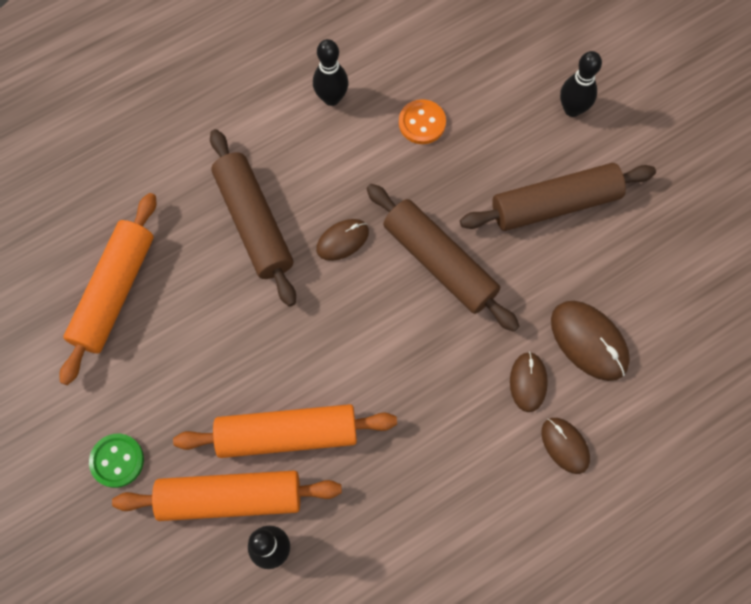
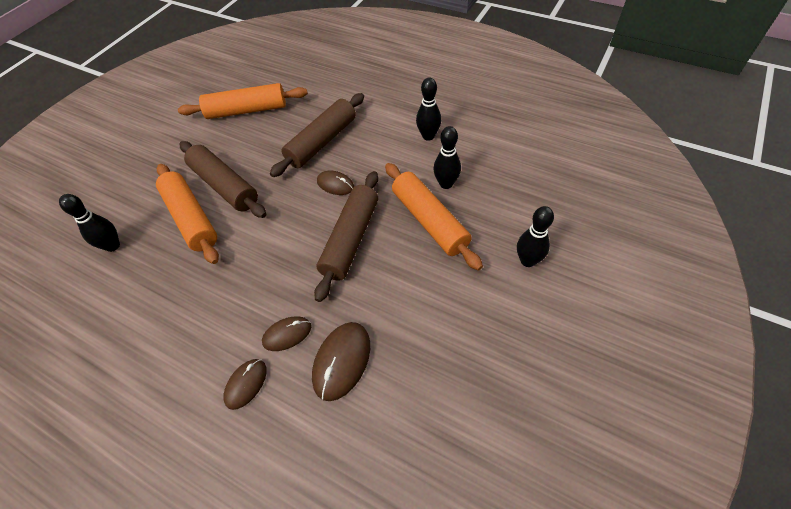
camera: 65 degrees right, 15 degrees down
green button [89,434,144,488] -> none
orange rolling pin [112,471,342,521] -> orange rolling pin moved to [385,163,483,270]
orange button [399,99,446,144] -> black bowling pin [433,126,461,189]
brown rolling pin [460,163,656,231] -> brown rolling pin moved to [179,141,266,218]

